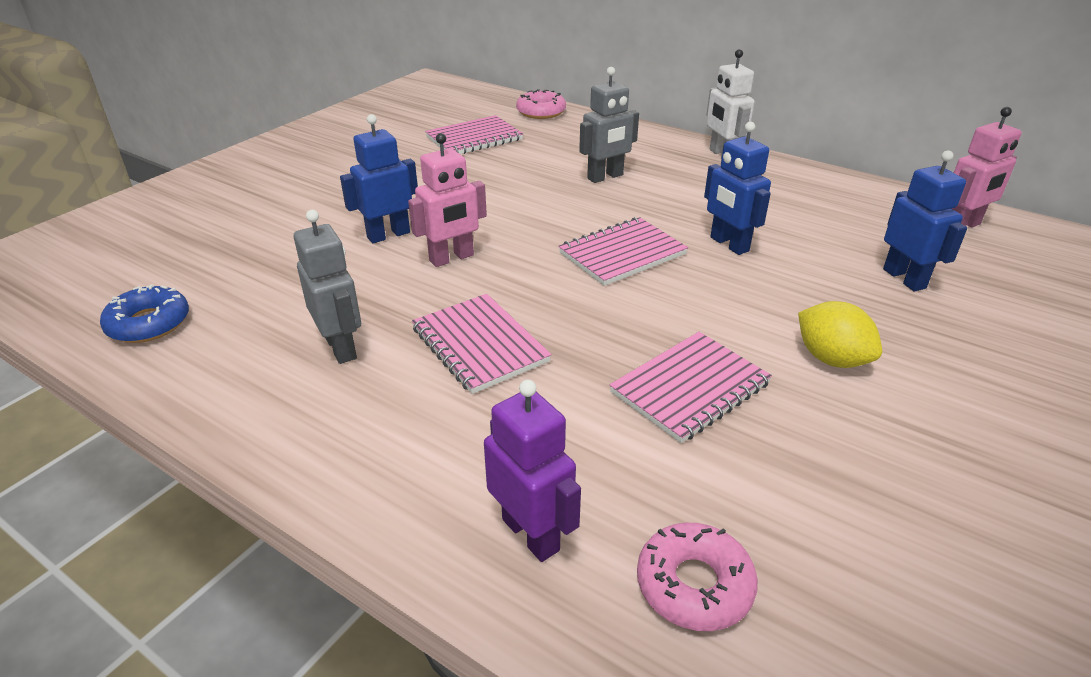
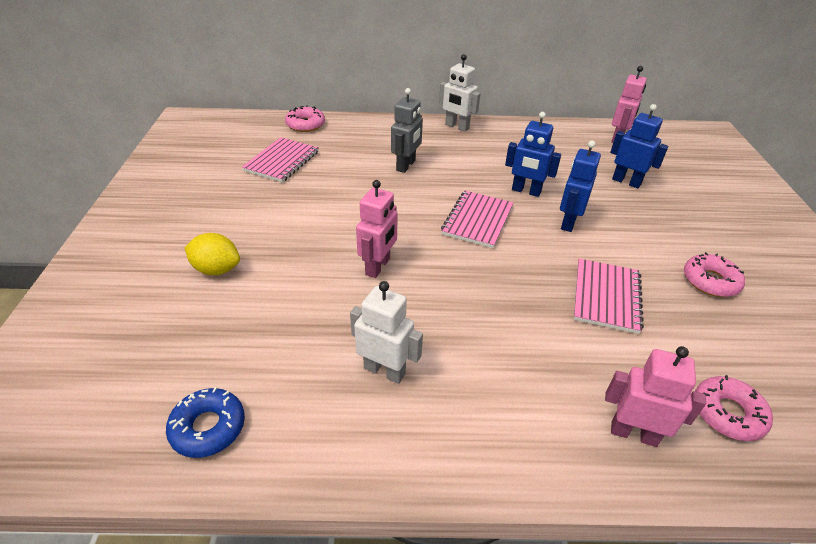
camera: 35 degrees left, 5 degrees up
grey robot [294,210,361,364] -> white robot [350,281,423,384]
blue robot [340,114,418,243] -> blue robot moved to [560,141,601,232]
pink notebook [412,294,552,394] -> none
purple robot [484,380,581,562] -> pink robot [605,346,706,447]
yellow lemon [798,301,882,368] -> yellow lemon moved to [185,233,240,275]
none -> pink donut [684,252,745,297]

